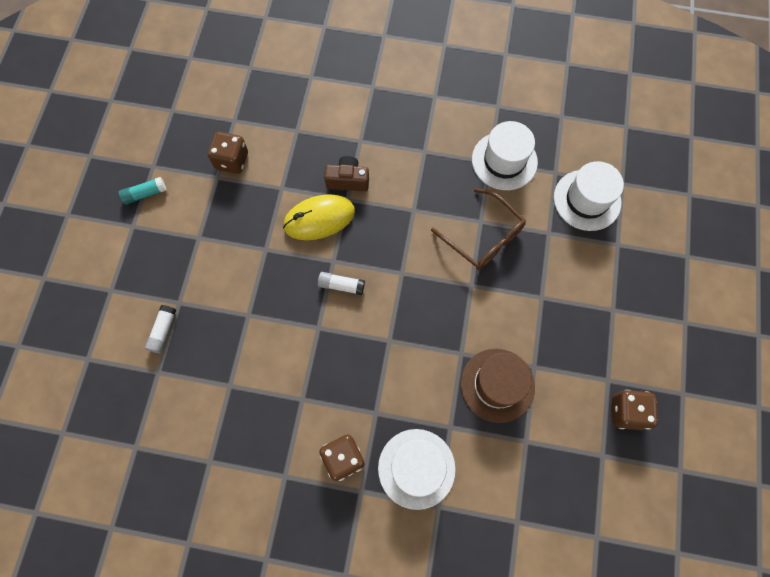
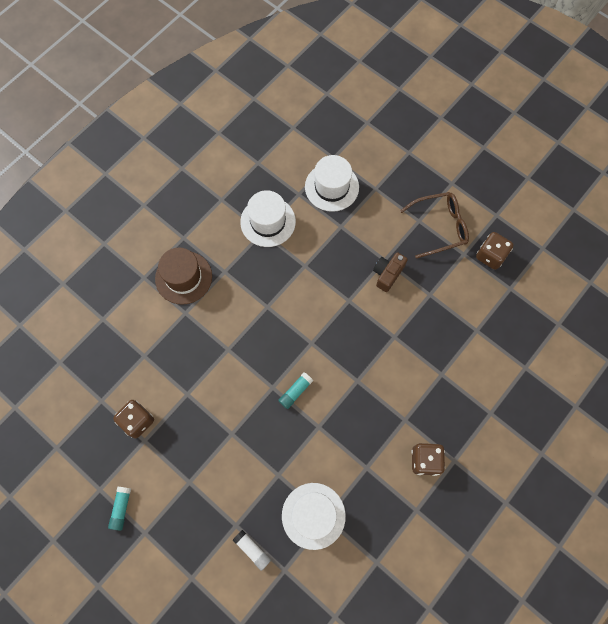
camera: 60 degrees left, 0 degrees up
yellow mouse [283,194,355,240] -> none
white glue stick [318,272,365,295] -> turquoise glue stick [278,373,313,409]
brown camera [324,156,369,191] -> brown camera moved to [373,252,408,292]
white hat [378,429,456,510] -> white hat moved to [282,483,346,550]
brown glasses [431,188,526,270] -> brown glasses moved to [400,192,469,259]
brown hat [460,348,535,423] -> brown hat moved to [155,248,212,305]

